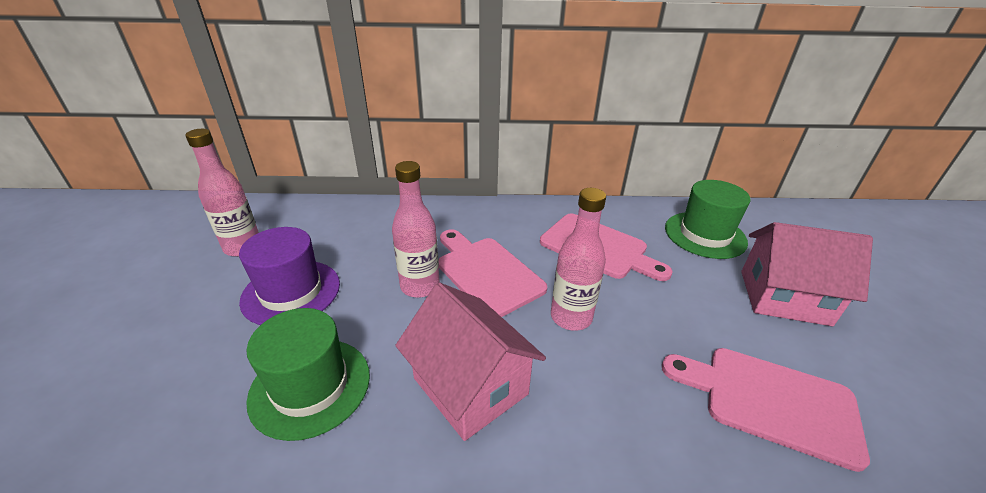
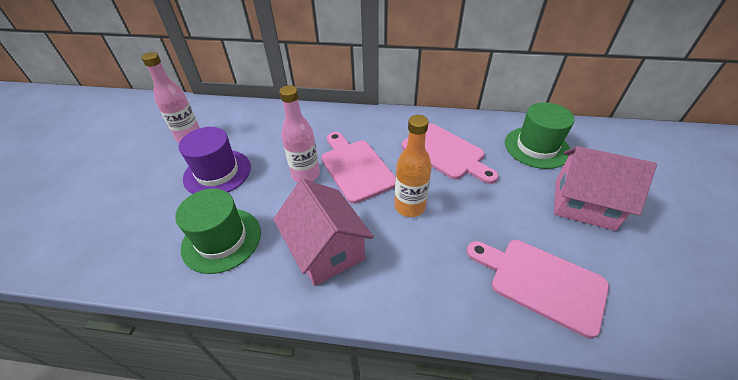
camera: 10 degrees right, 10 degrees up
pink bottle [551,188,606,331] -> orange bottle [395,115,432,217]

